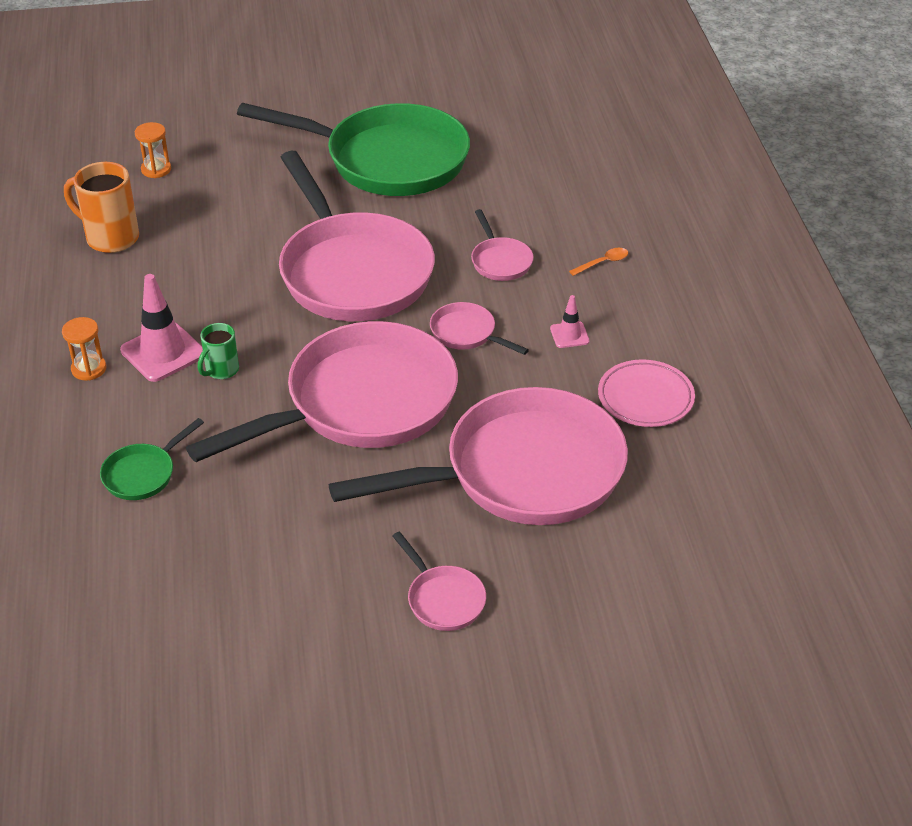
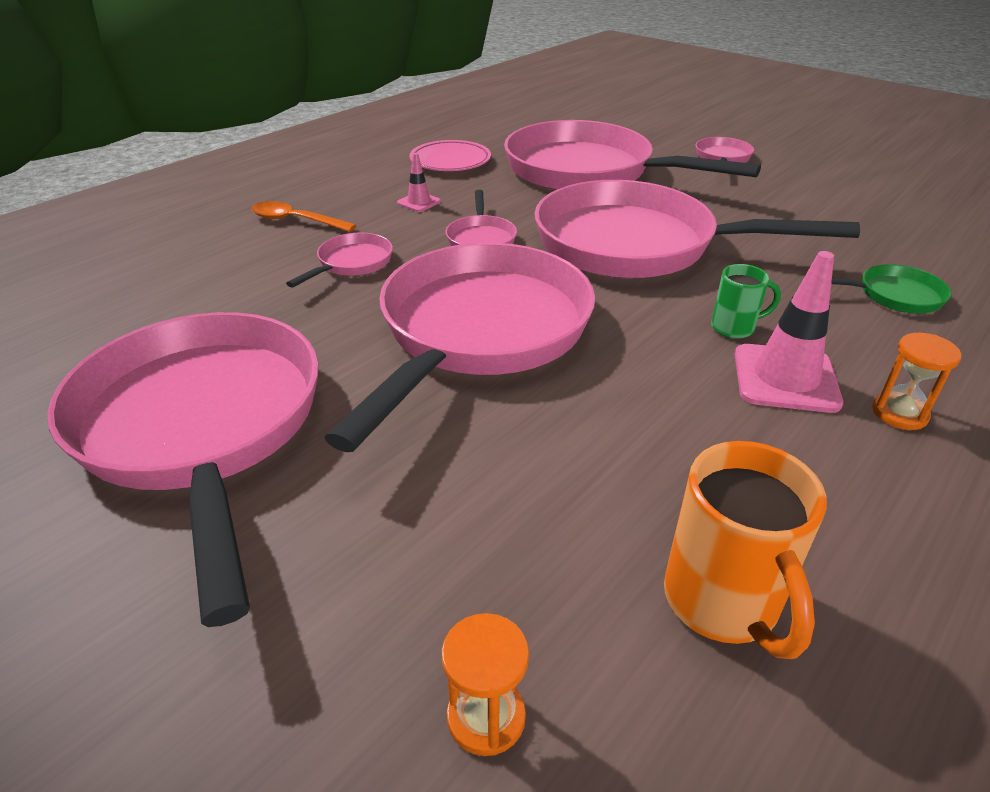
camera: 130 degrees left, 5 degrees down
green pan [237,103,470,196] -> pink pan [47,312,319,627]
orange spoon [569,248,628,276] -> orange spoon [251,201,356,232], size x1.56

